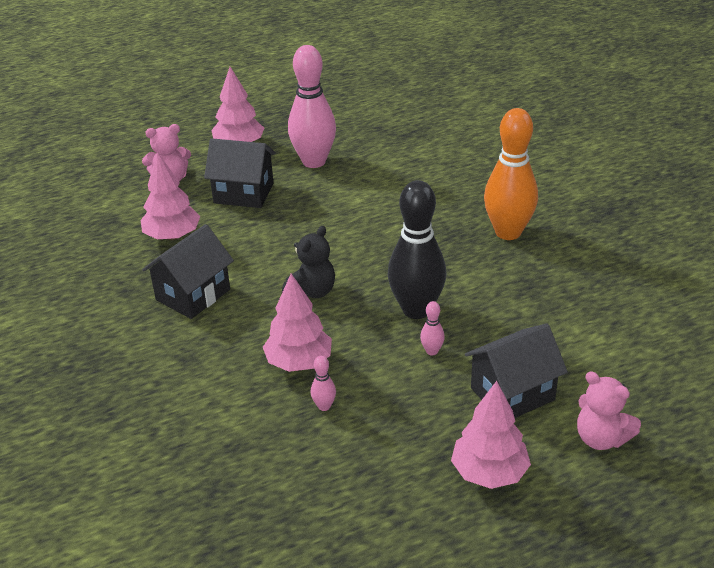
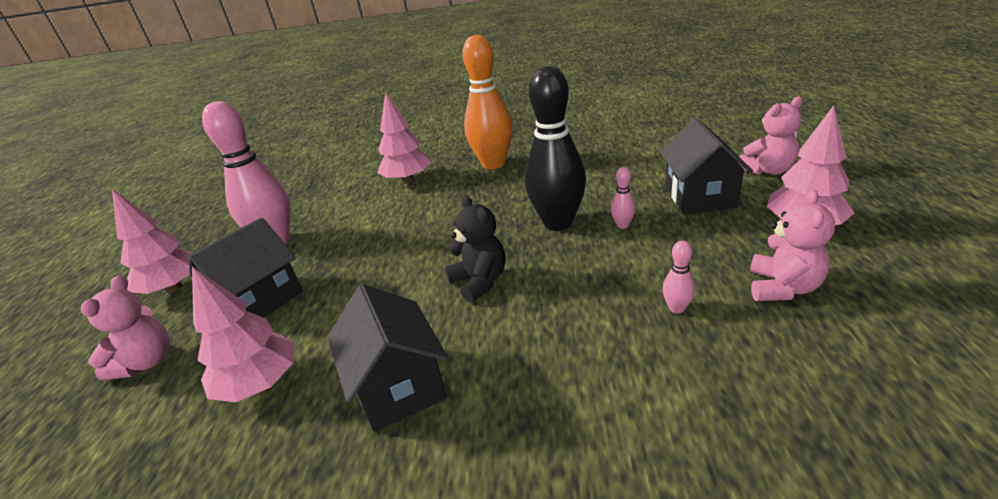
camera: 60 degrees left, 5 degrees down
pink tree [263,273,332,372] -> pink tree moved to [377,92,431,183]
none -> pink teddy bear [750,190,835,301]

